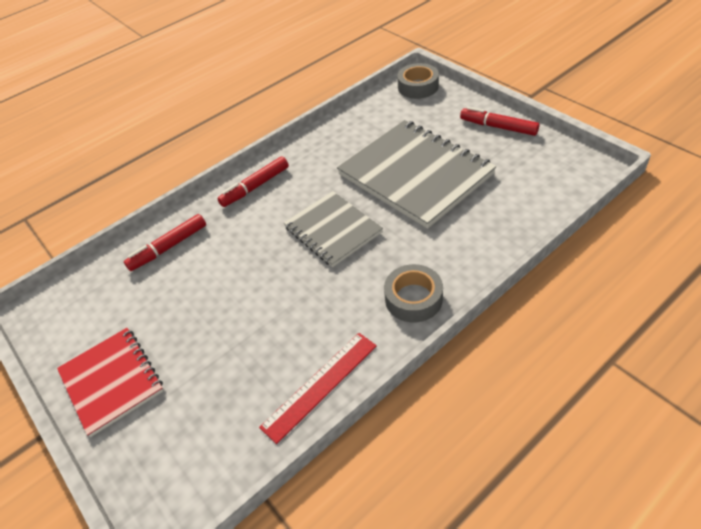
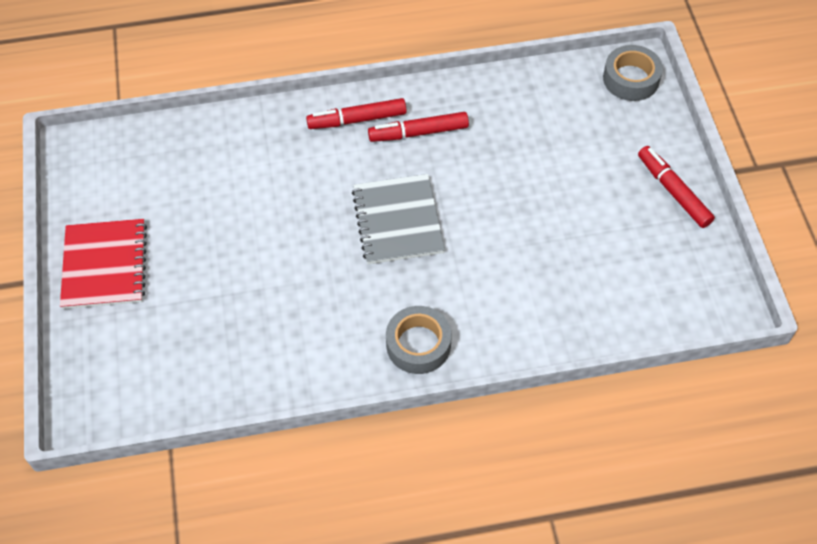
camera: 25 degrees right, 10 degrees up
red marker [124,214,206,271] -> red marker moved to [368,112,469,142]
red ruler [259,333,377,444] -> none
grey notebook [337,120,496,229] -> none

